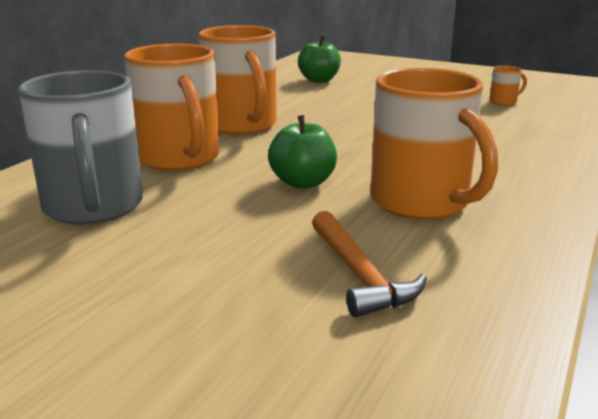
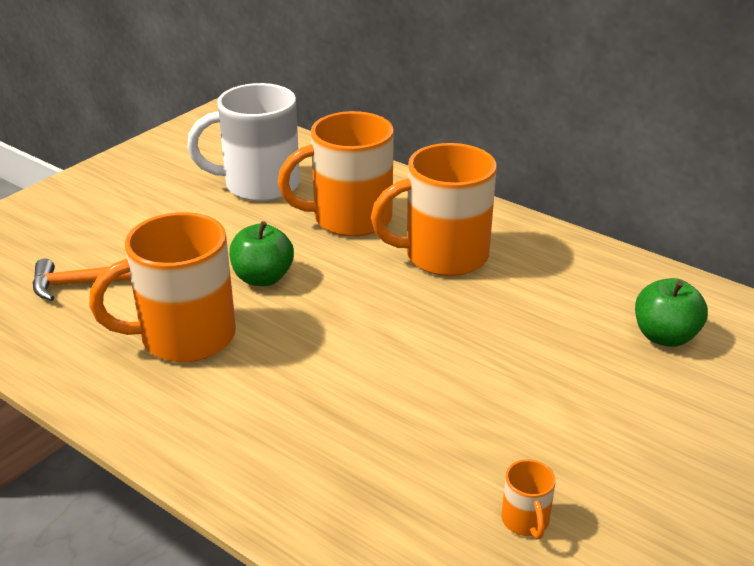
camera: 100 degrees right, 10 degrees up
grey mug [18,70,143,225] -> white mug [187,83,300,201]

